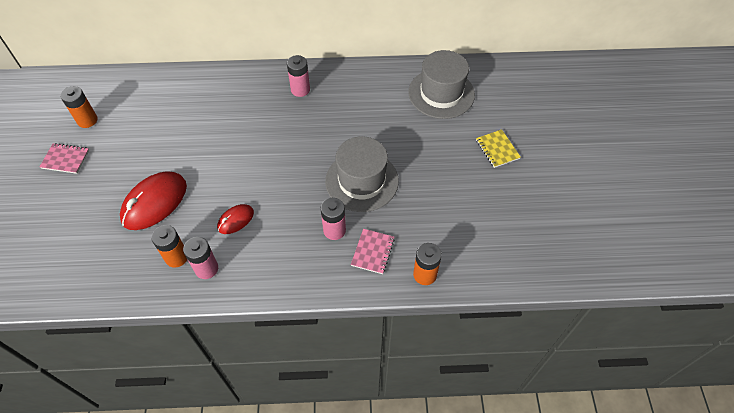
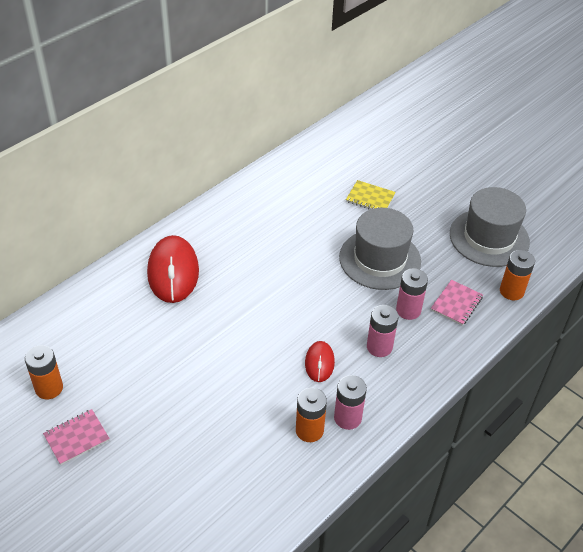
camera: 45 degrees left, 10 degrees down
red mouse [120,171,187,230] -> red mouse moved to [147,235,199,303]
pink battery [287,55,310,97] -> pink battery moved to [367,305,398,357]
pink notebook [351,229,395,274] -> pink notebook turned 60 degrees clockwise [431,280,483,326]
grey hat [408,50,475,119] -> grey hat moved to [450,187,530,267]
yellow notebook [476,129,521,168] -> yellow notebook moved to [346,180,396,209]

